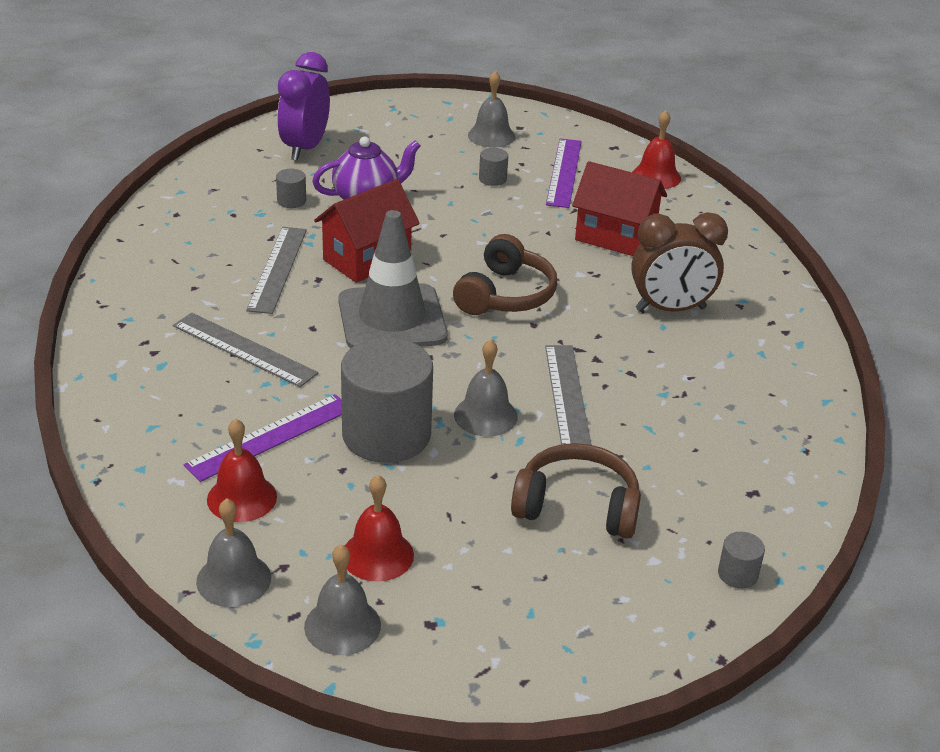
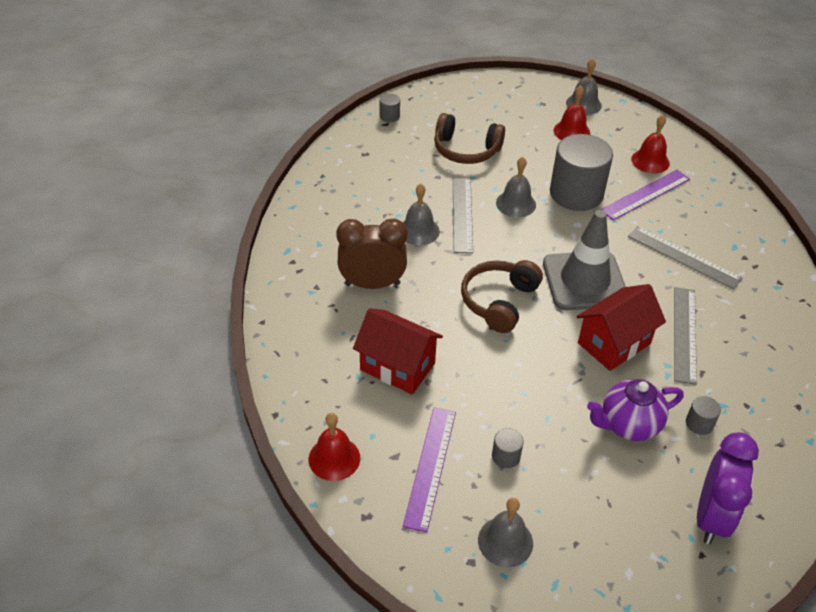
camera: 175 degrees left, 10 degrees up
grey bell [196,498,271,607] -> grey bell moved to [402,184,440,245]

